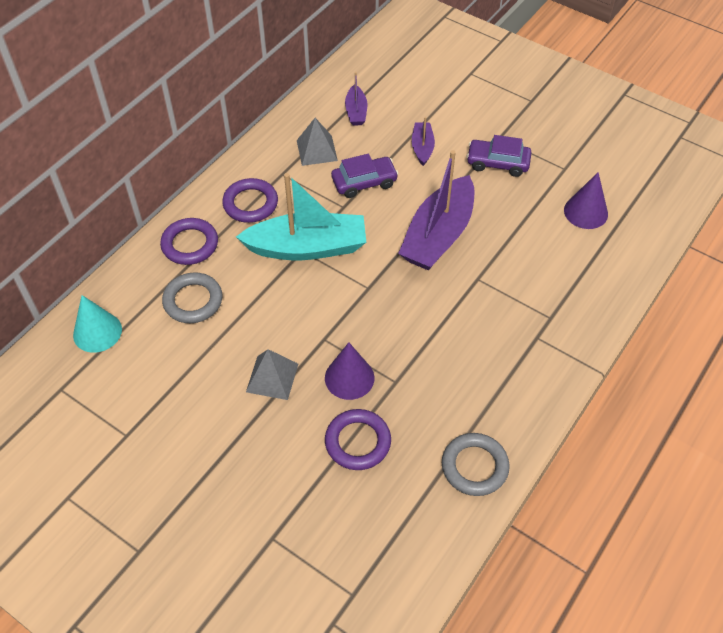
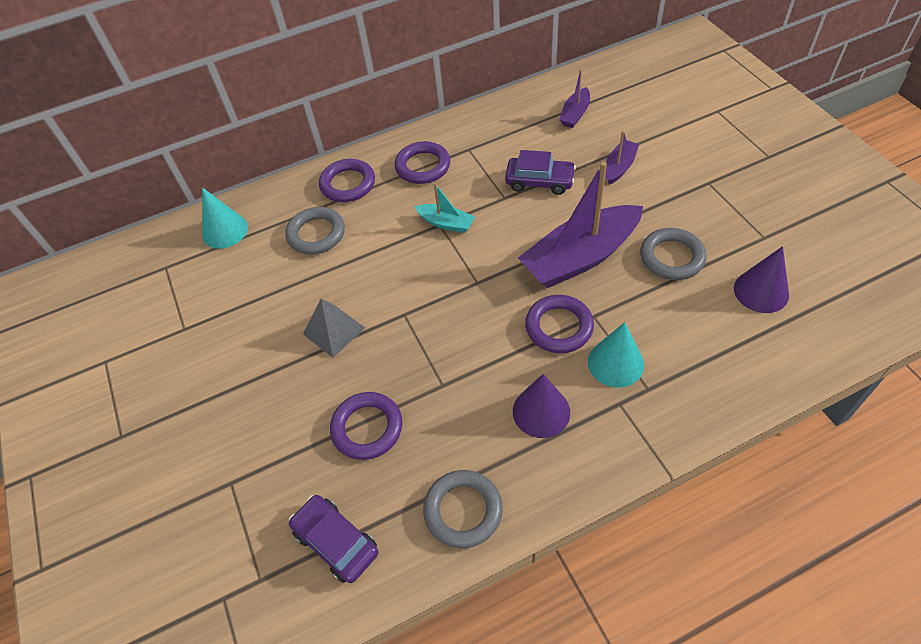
camera: 35 degrees right, 0 degrees up
turquoise boat [236,173,366,260] -> turquoise boat [414,183,475,233], size x0.48
grey pyramid [297,118,338,166] -> none
purple cone [325,342,374,400] -> purple cone moved to [513,374,570,438]
purple car [467,135,532,177] -> purple car moved to [289,495,379,583]
none -> purple ring [525,295,594,353]
none -> turquoise cone [588,322,644,388]
none -> grey ring [640,228,707,280]

